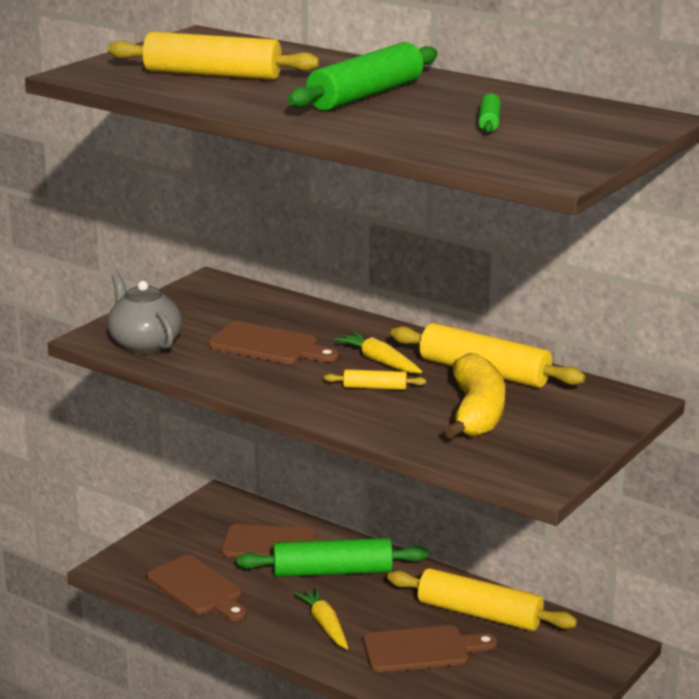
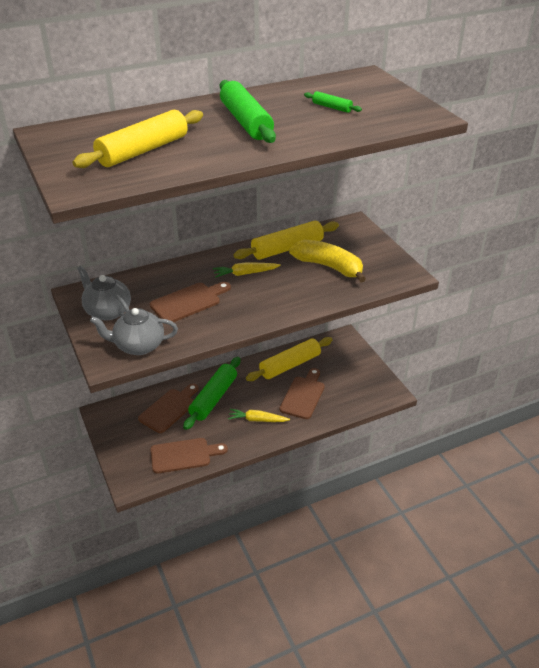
camera: 60 degrees left, 15 degrees up
yellow rolling pin [324,369,426,390] -> none
none -> grey teapot [77,266,131,320]

